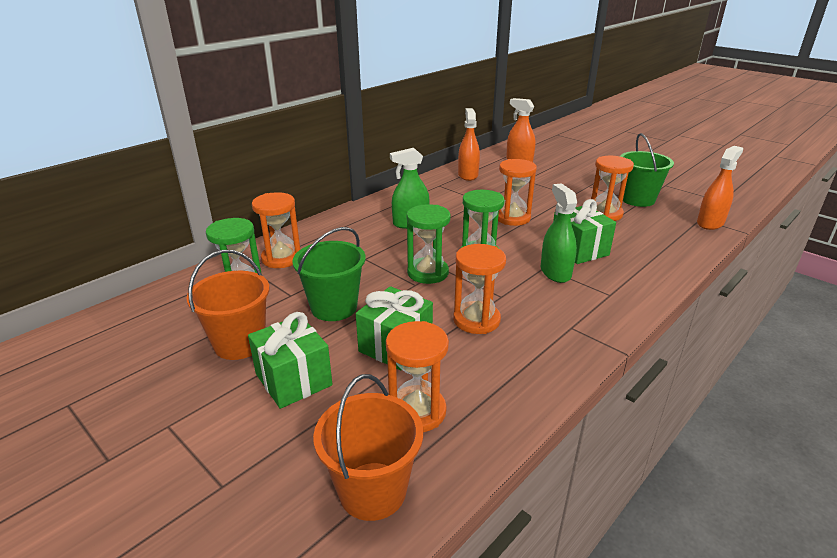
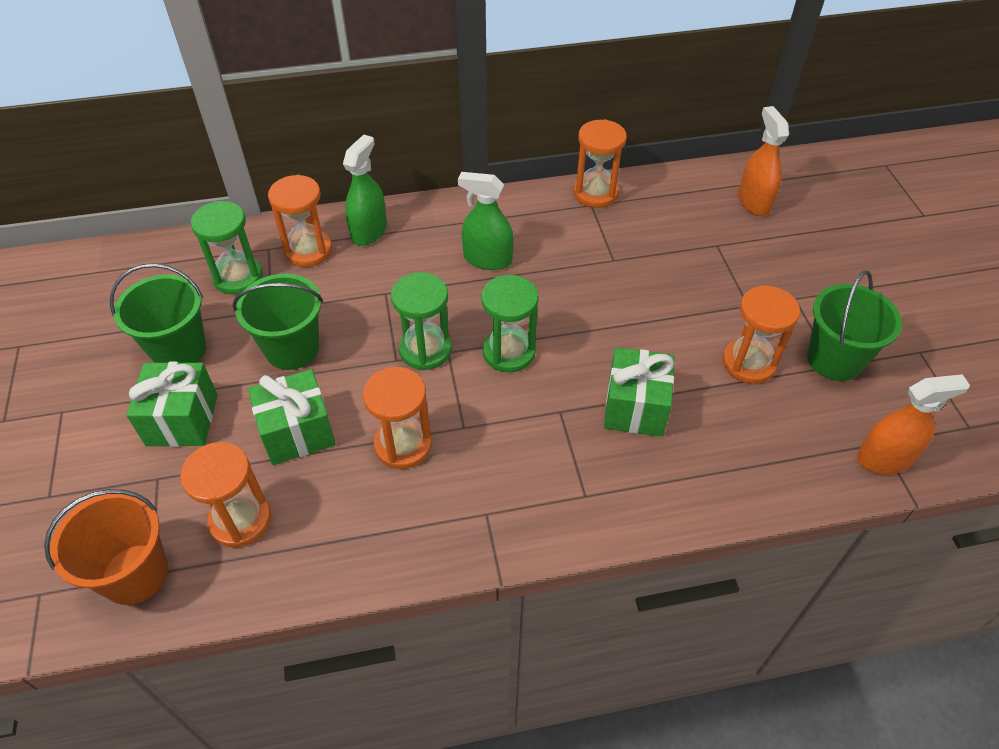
camera: 35 degrees right, 20 degrees up
orange bucket [187,250,269,360] -> green bucket [110,263,206,363]
orange spray bottle [458,108,480,181] -> none
orange hourglass [498,159,537,226] -> orange hourglass moved to [574,119,627,208]
green spray bottle [541,183,577,283] -> green spray bottle moved to [343,134,387,246]

